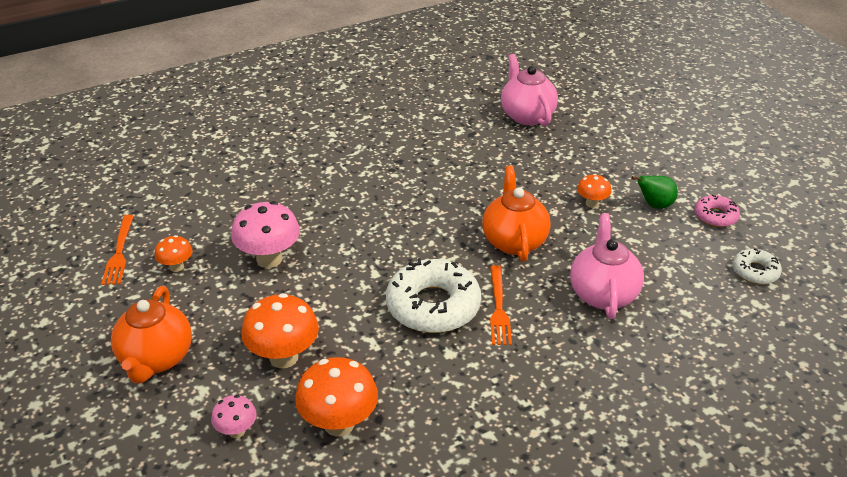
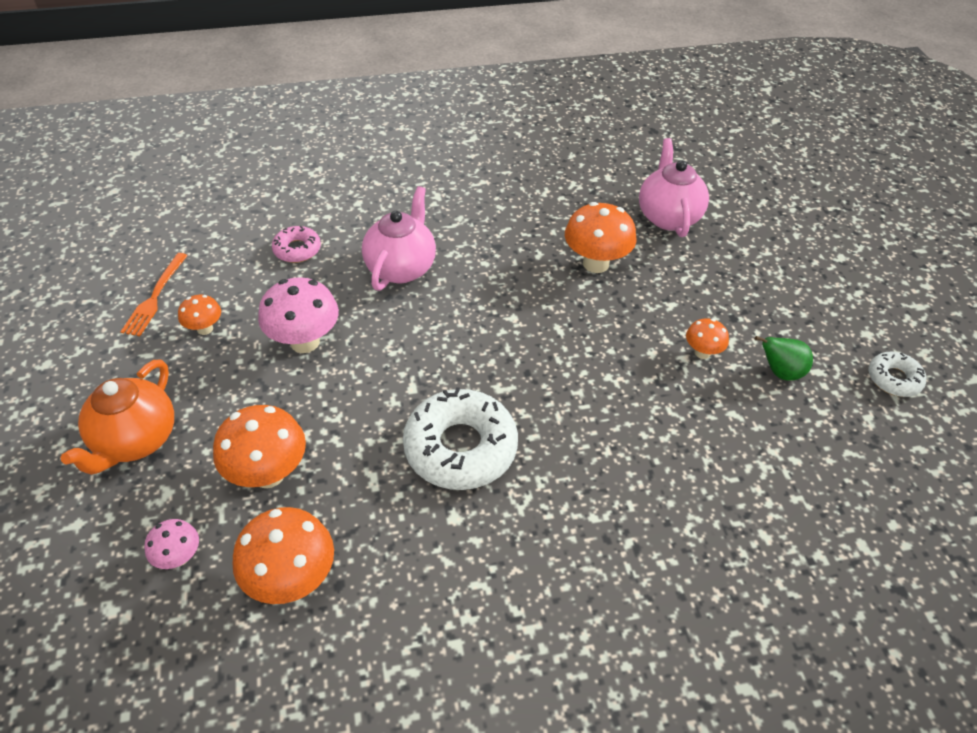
camera: 15 degrees right, 10 degrees up
orange teapot [482,166,551,262] -> none
orange fork [490,265,512,345] -> none
pink teapot [570,213,644,319] -> pink teapot moved to [362,186,436,291]
pink donut [695,195,740,227] -> pink donut moved to [272,226,321,263]
white donut [732,248,782,284] -> white donut moved to [868,352,926,397]
none -> orange mushroom [565,202,637,273]

